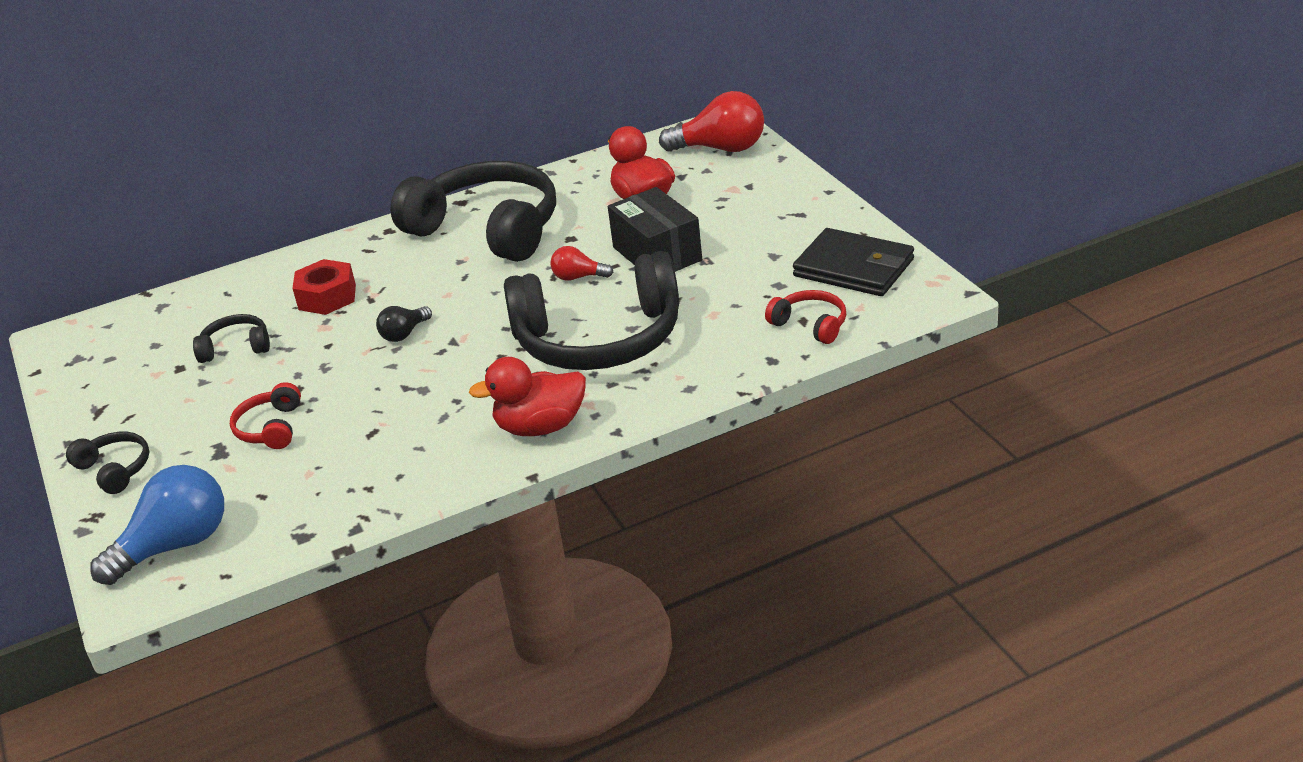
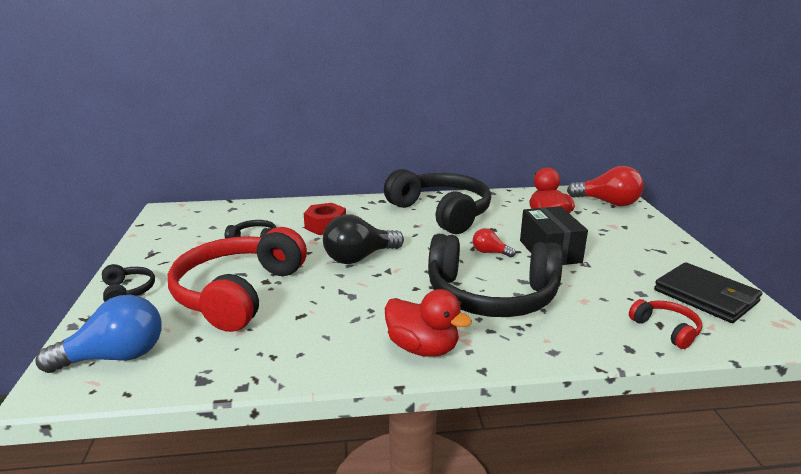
camera: 15 degrees right, 10 degrees down
red headphones [230,382,301,449] -> red headphones [168,227,307,332], size x2.33
black light bulb [376,306,432,342] -> black light bulb [323,214,404,264], size x1.93
red duck [469,357,586,436] -> red duck turned 150 degrees counterclockwise [385,289,472,357]

